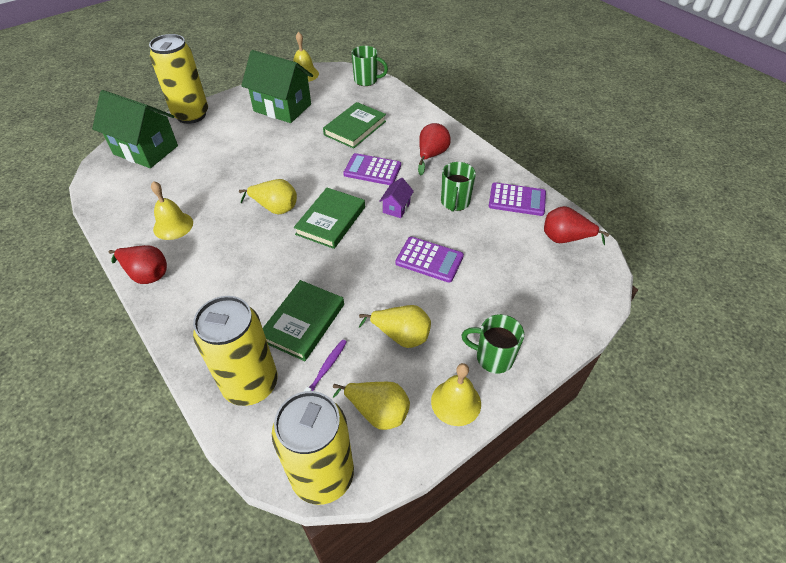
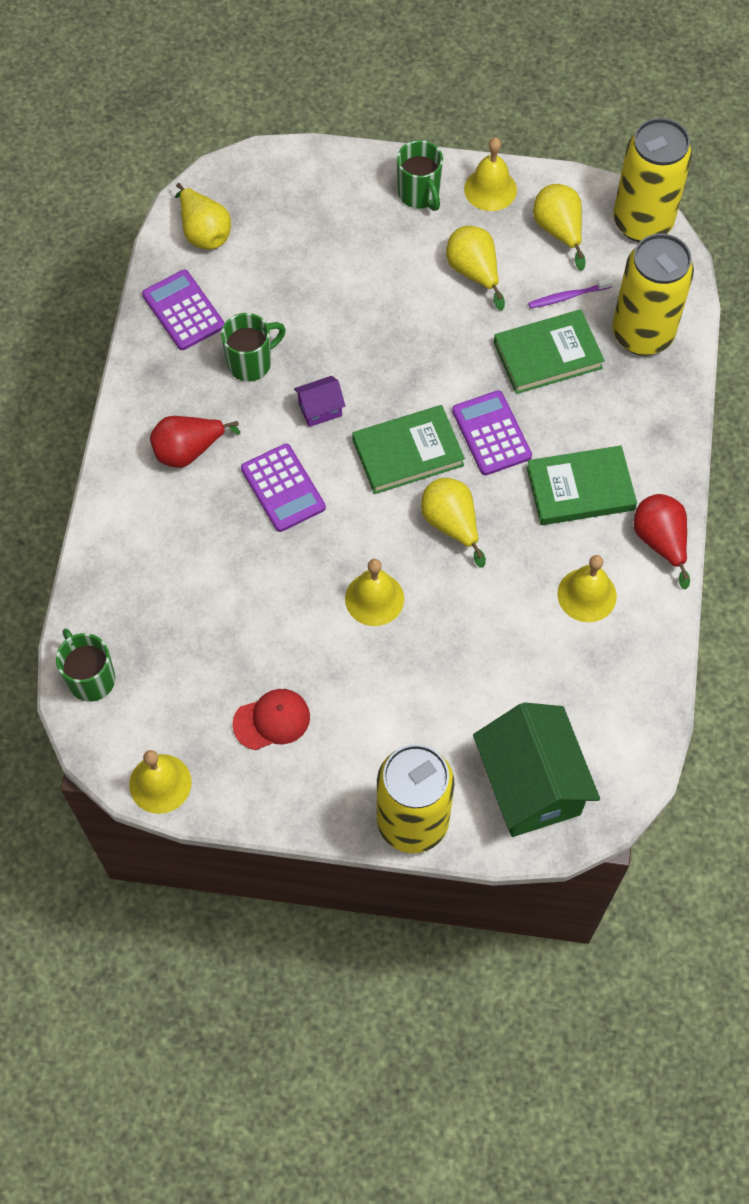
camera: 135 degrees left, 15 degrees up
green house [241,50,313,123] -> red cap [232,689,310,750]
green book [323,102,386,149] -> green book moved to [527,446,637,525]
purple calculator [395,237,464,283] -> purple calculator moved to [452,390,532,475]
red pear [544,206,609,245] -> yellow pear [175,183,231,249]
none -> yellow bell [345,559,404,626]

